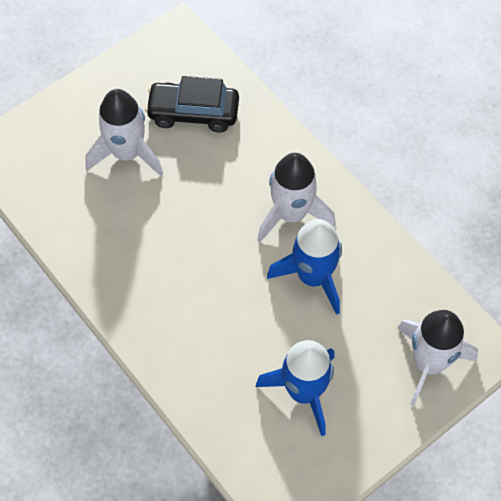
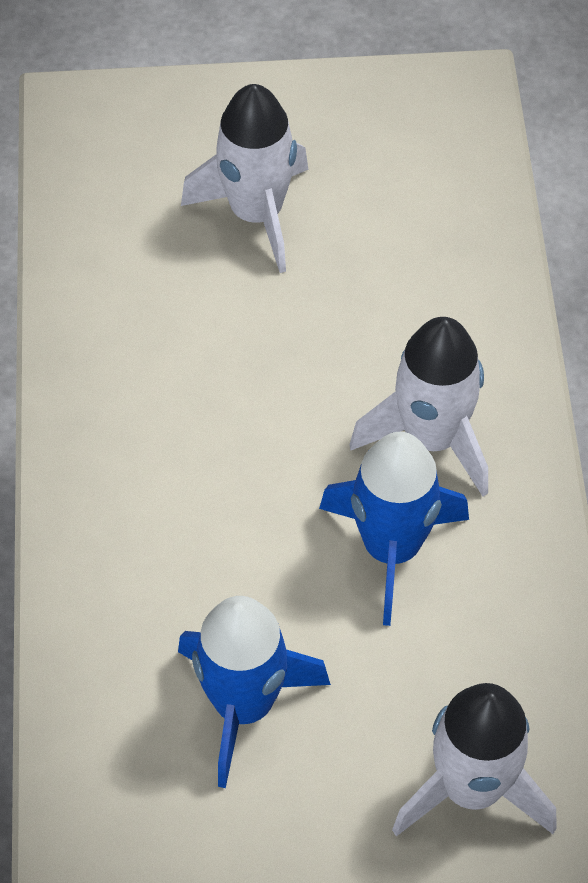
camera: 35 degrees right, 5 degrees down
black car [145,76,239,133] -> none

